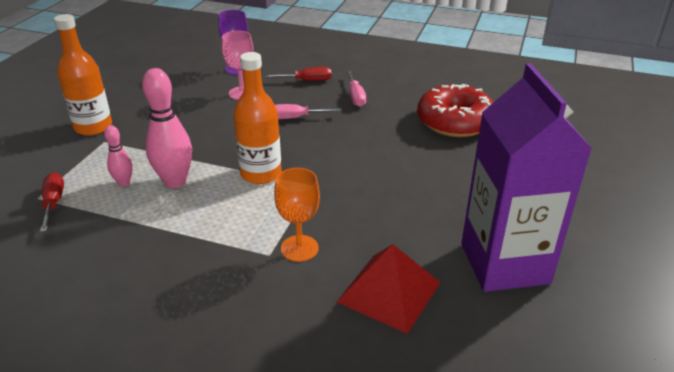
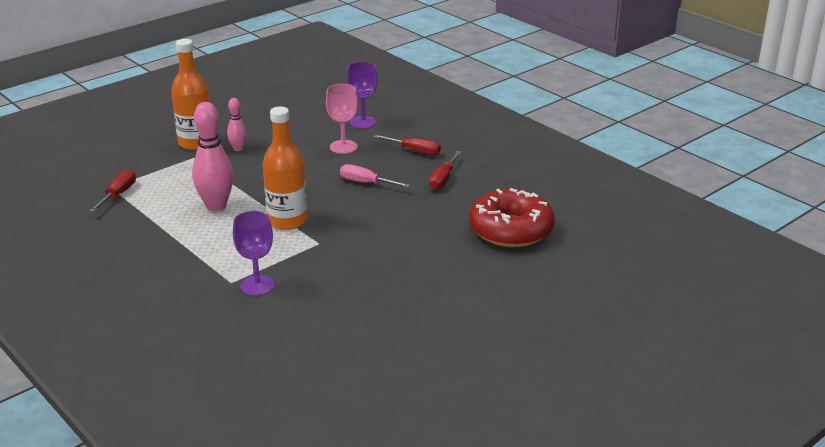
camera: 30 degrees right, 5 degrees down
pink bowling pin [104,125,133,186] -> pink bowling pin moved to [227,98,247,151]
orange goblet [274,168,320,262] -> purple goblet [233,211,275,296]
red pyramid [337,244,441,334] -> none
pink screwdriver [347,70,366,107] -> red screwdriver [429,151,461,190]
purple carton [461,63,592,292] -> none

